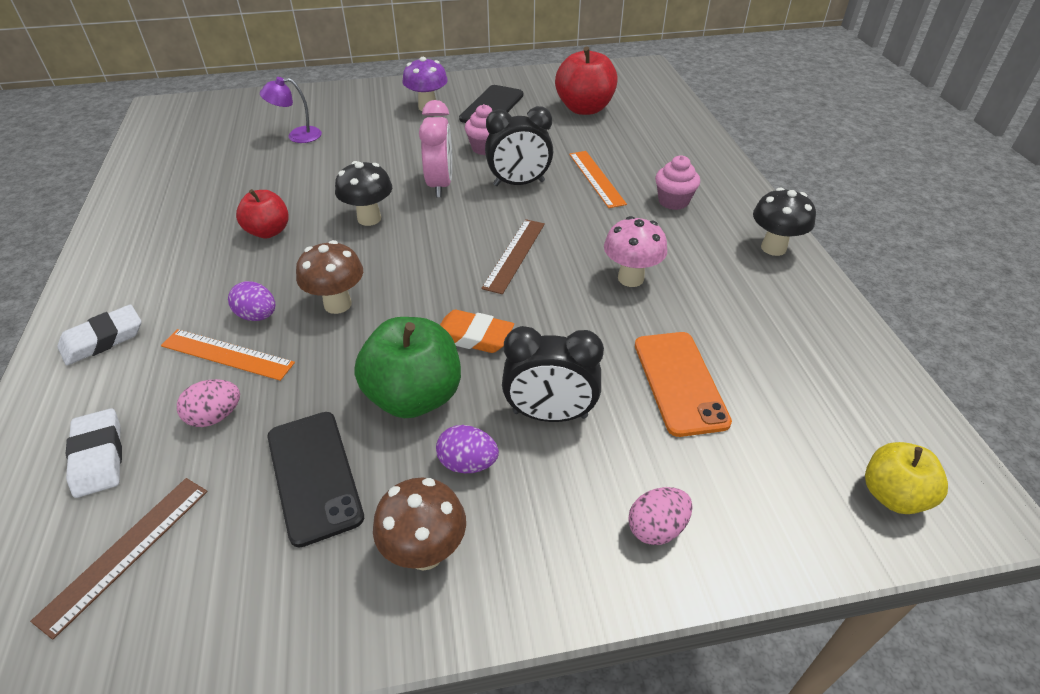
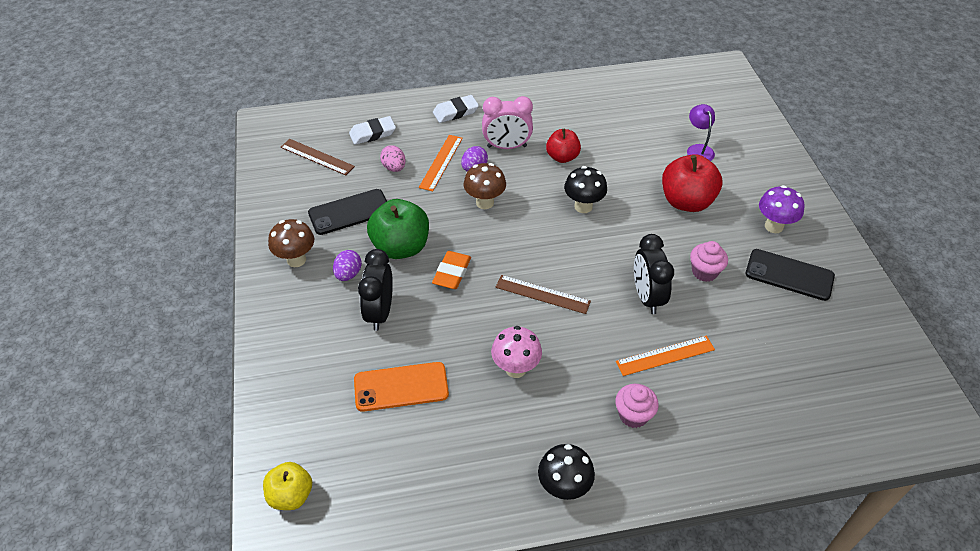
camera: 90 degrees right, 5 degrees up
white eraser [57,304,141,365] -> white eraser turned 75 degrees counterclockwise [433,95,479,123]
pink clock [419,100,452,197] -> pink clock moved to [482,96,533,149]
red apple [555,46,618,115] -> red apple moved to [662,154,722,212]
pink egg [628,487,693,545] -> none

